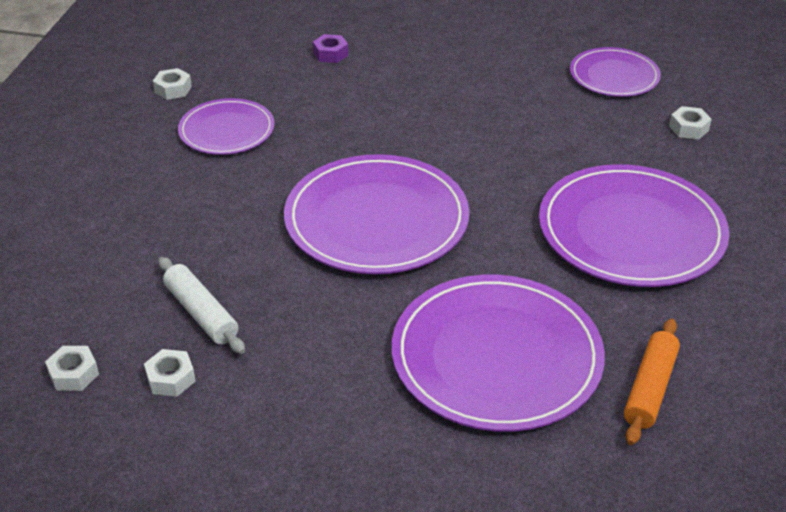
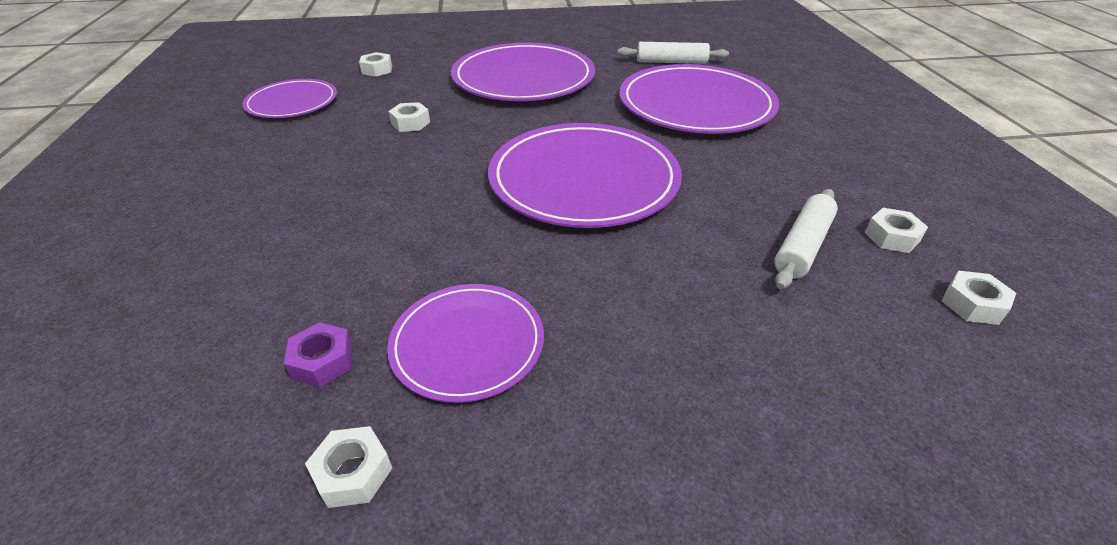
camera: 110 degrees left, 0 degrees up
purple nut [313,34,348,63] -> purple nut moved to [284,322,353,387]
orange rolling pin [624,319,680,445] -> white rolling pin [618,42,729,64]
none -> white nut [388,102,430,132]

